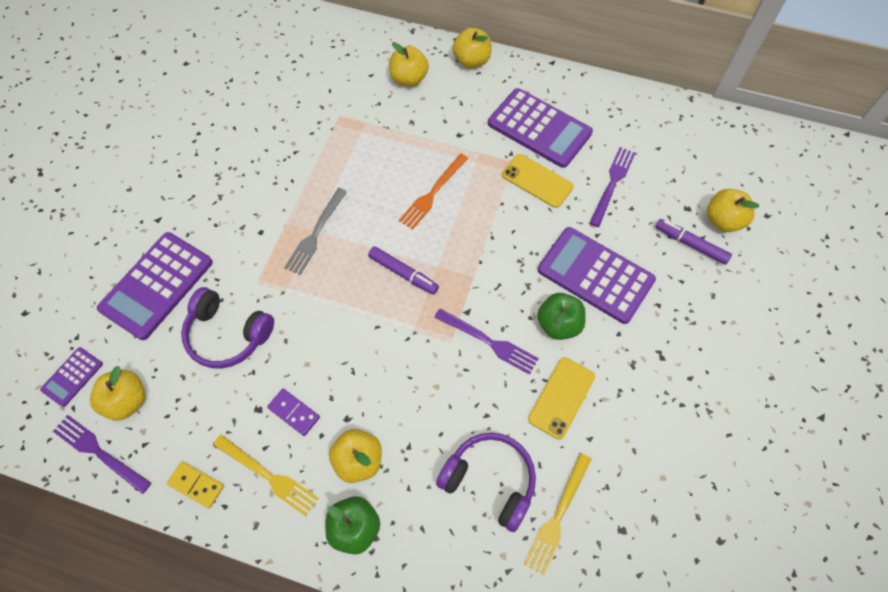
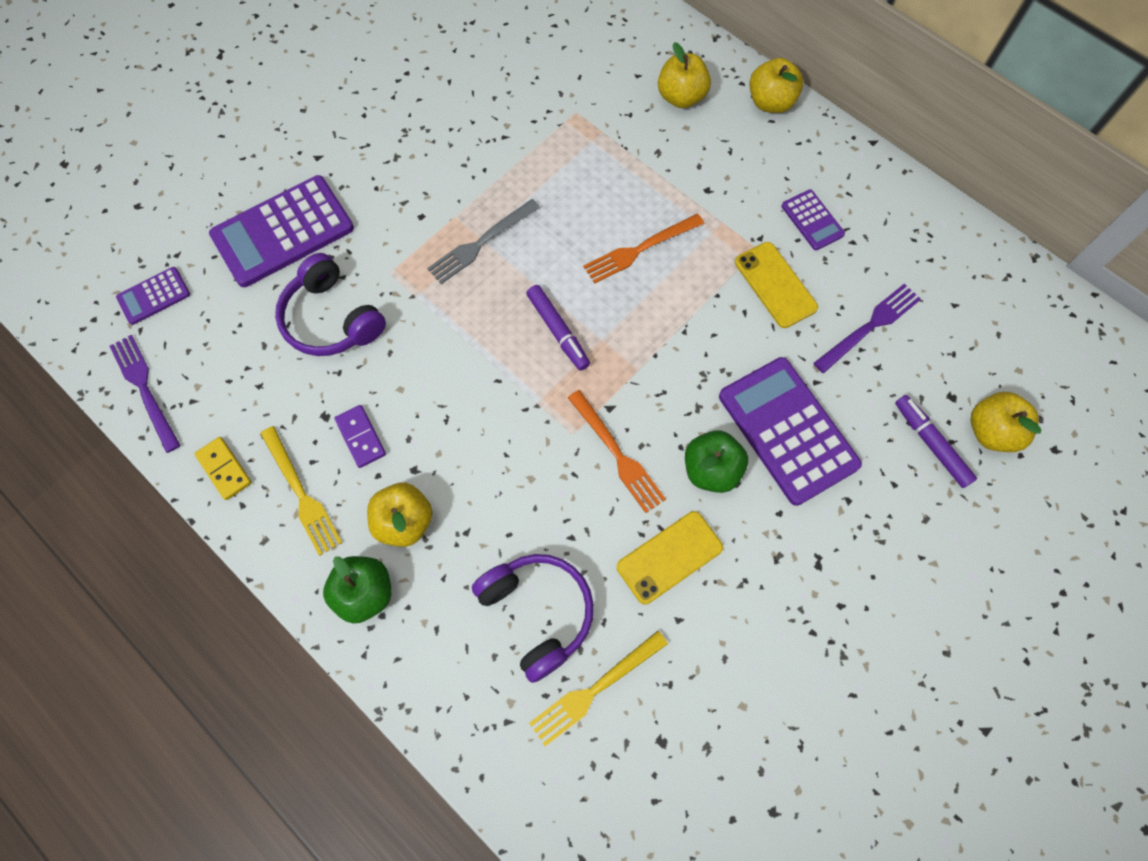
camera: 25 degrees right, 5 degrees up
yellow apple [90,366,145,420] -> none
purple fork [434,308,539,375] -> orange fork [568,390,666,513]
purple calculator [488,88,593,168] -> purple calculator [781,189,845,250], size x0.49

